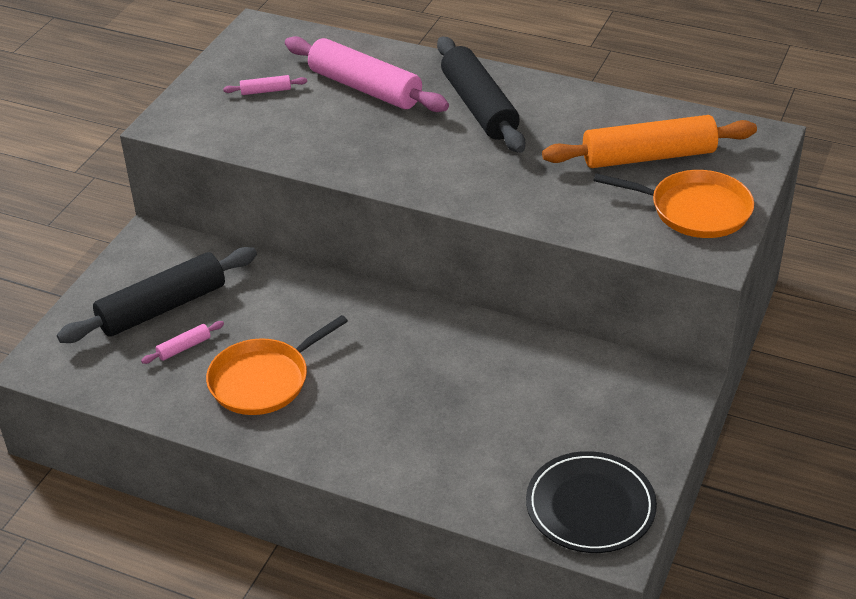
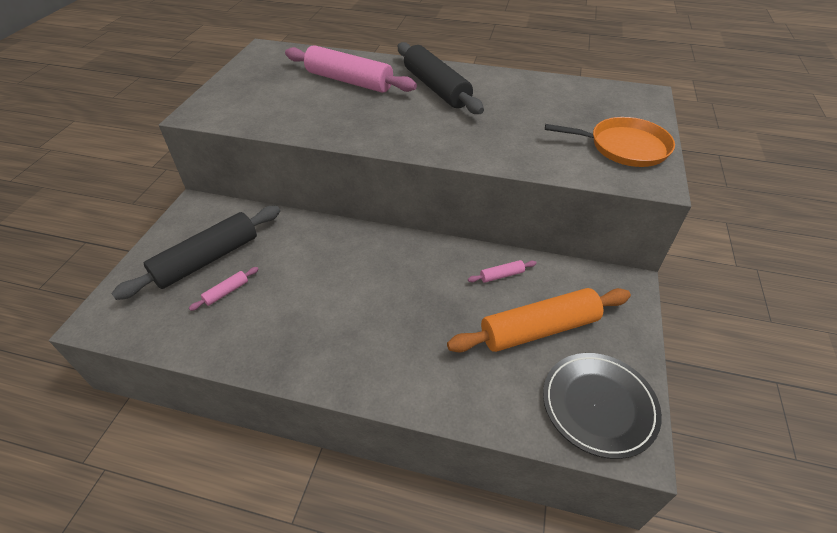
camera: 10 degrees left, 5 degrees up
orange pan [206,315,348,415] -> none
pink rolling pin [223,75,307,95] -> pink rolling pin moved to [468,260,537,283]
orange rolling pin [542,115,757,168] -> orange rolling pin moved to [447,288,631,353]

